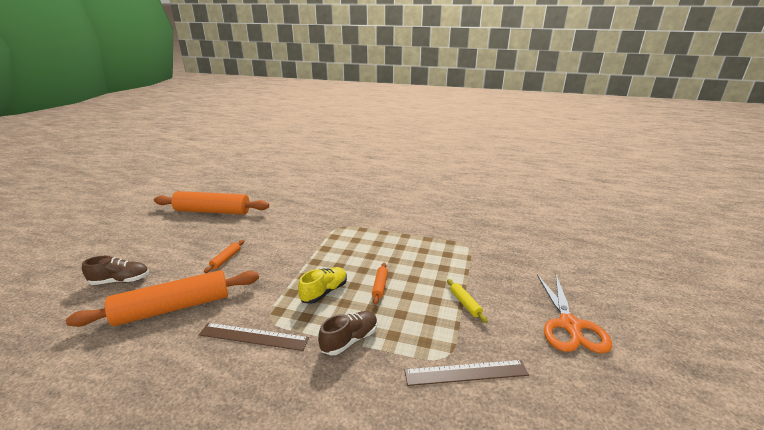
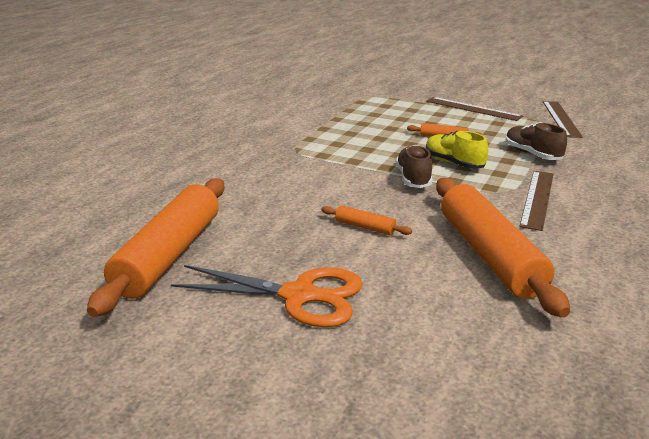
camera: 80 degrees left, 0 degrees up
brown shoe [82,256,149,285] -> brown shoe moved to [396,145,433,188]
yellow rolling pin [447,279,488,323] -> brown ruler [426,97,523,121]
orange scissors [537,274,612,354] -> orange scissors moved to [171,265,363,327]

